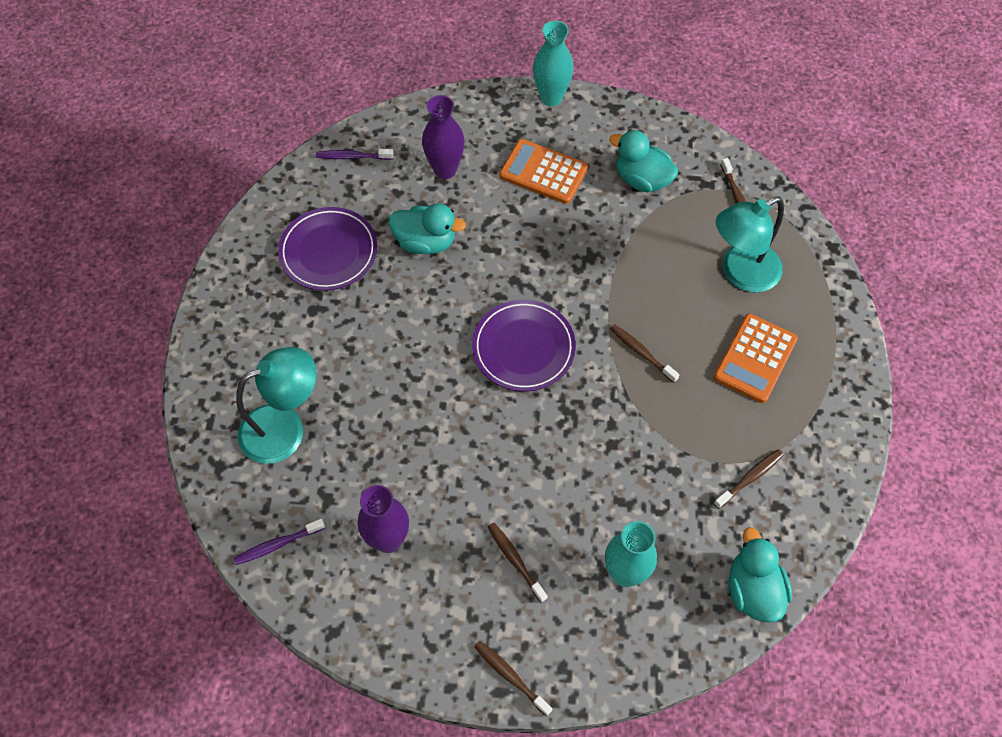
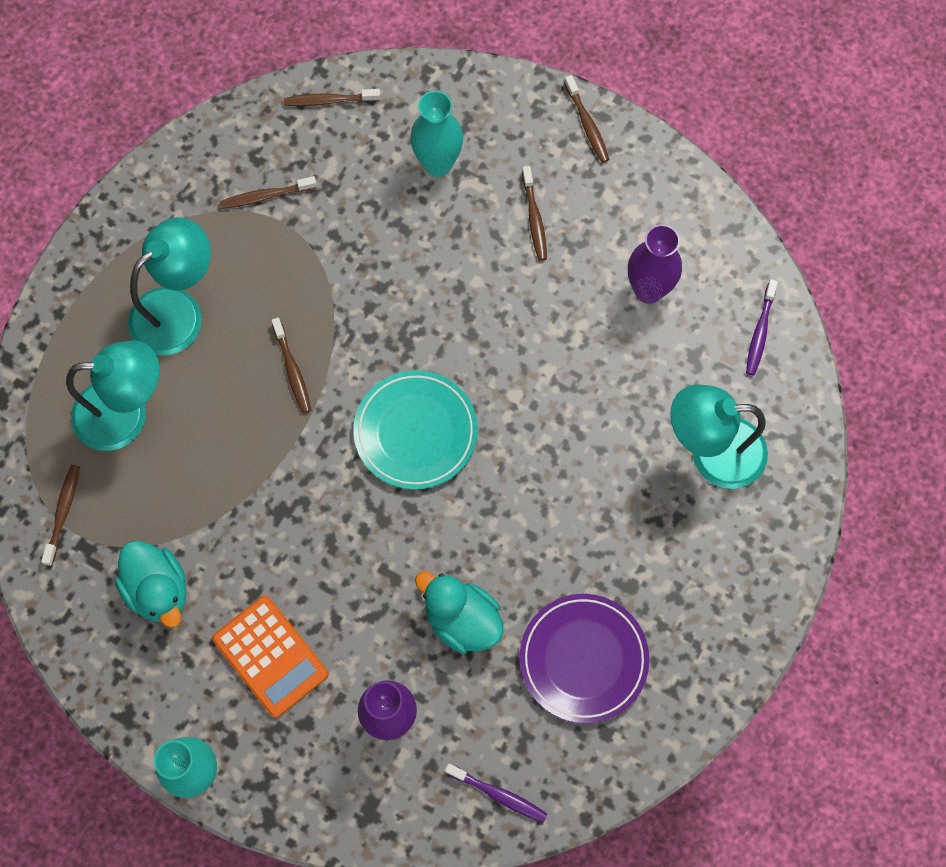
camera: 155 degrees left, 10 degrees up
purple toothbrush [234,519,325,565] -> purple toothbrush turned 105 degrees clockwise [746,279,778,376]
purple plate [472,300,576,391] -> turquoise plate [354,370,478,490]
orange calculator [714,314,798,403] -> turquoise lamp [128,217,211,356]
turquoise duck [729,527,792,622] -> brown toothbrush [284,89,380,106]

